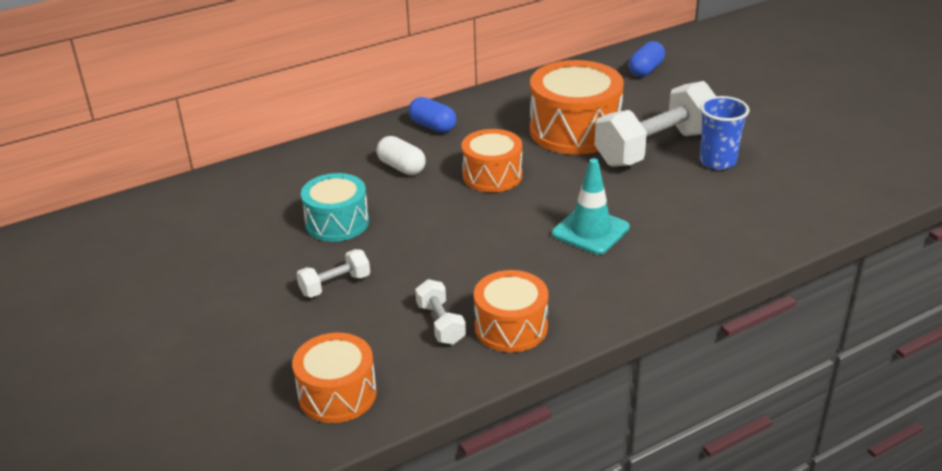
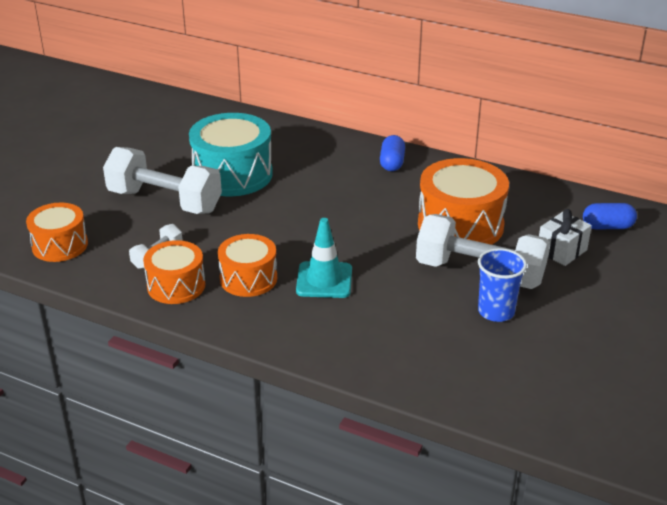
camera: 55 degrees right, 0 degrees up
white dumbbell [296,249,370,298] -> white dumbbell [103,147,222,214], size x2.16
turquoise drum [301,173,369,242] -> turquoise drum [189,113,273,196], size x1.61
white capsule [377,136,426,175] -> none
orange drum [461,129,522,192] -> orange drum moved to [218,234,277,297]
none -> white gift [539,209,592,266]

